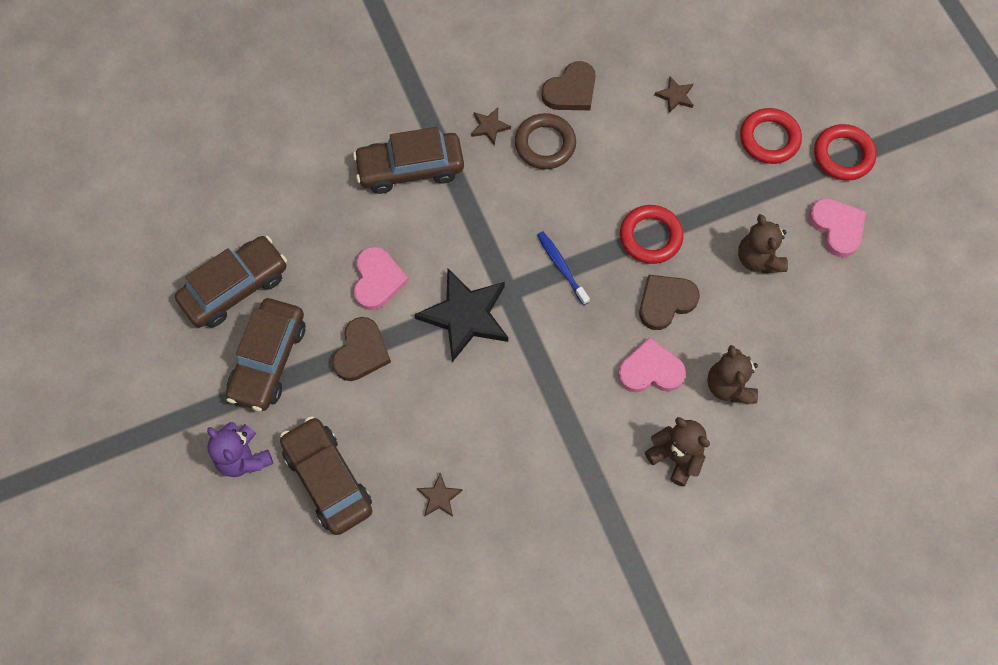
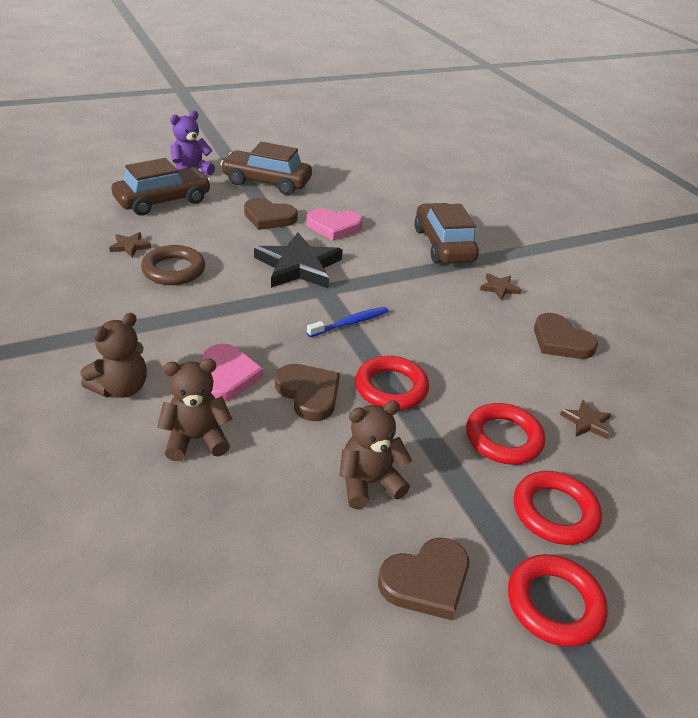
camera: 85 degrees right, 30 degrees down
brown car [175,236,287,327] -> none
brown ring [515,113,576,169] -> brown ring moved to [141,245,205,285]
pink heart [809,198,866,257] -> brown heart [378,537,469,621]
none -> red ring [466,403,545,465]

